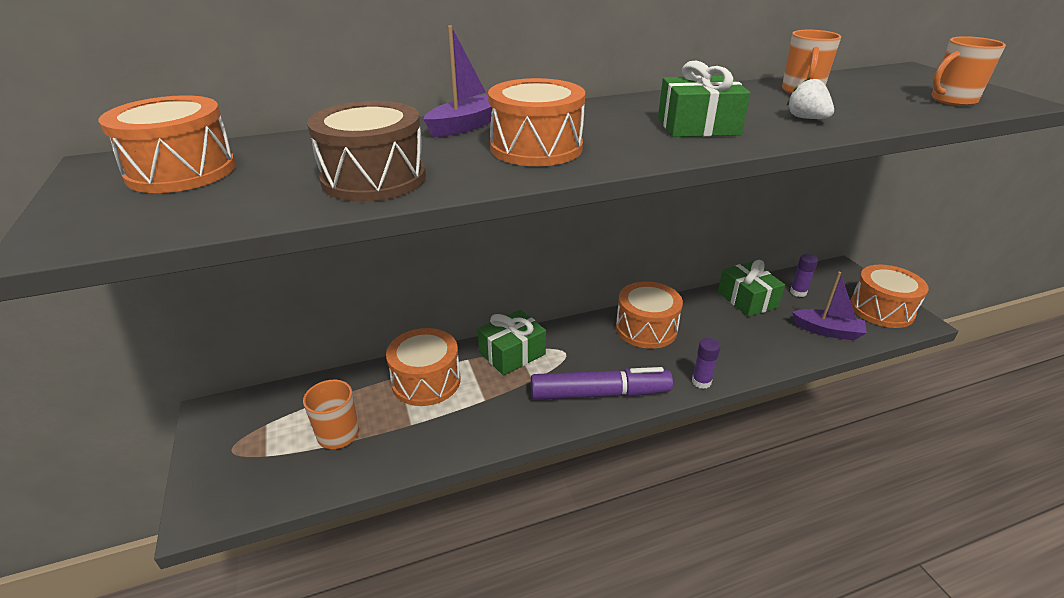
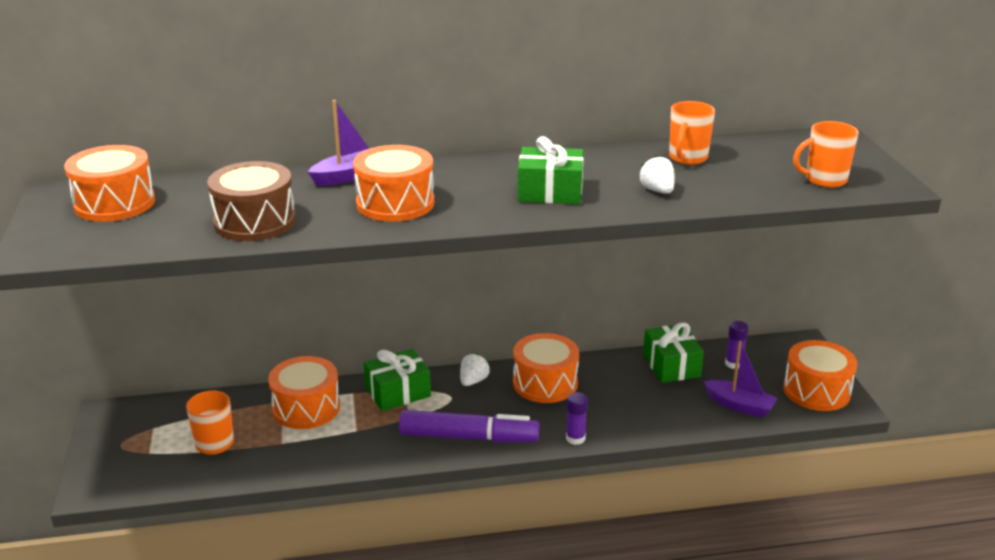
camera: 10 degrees right, 5 degrees down
none -> white strawberry [460,353,490,386]

